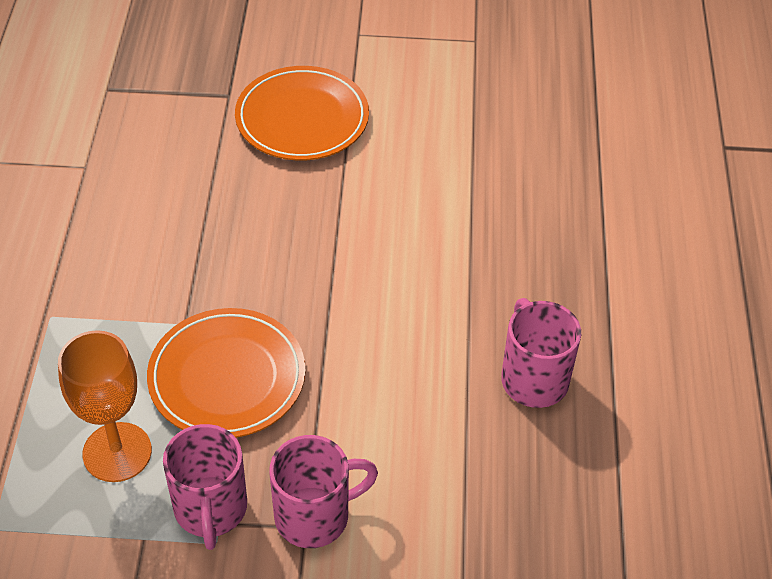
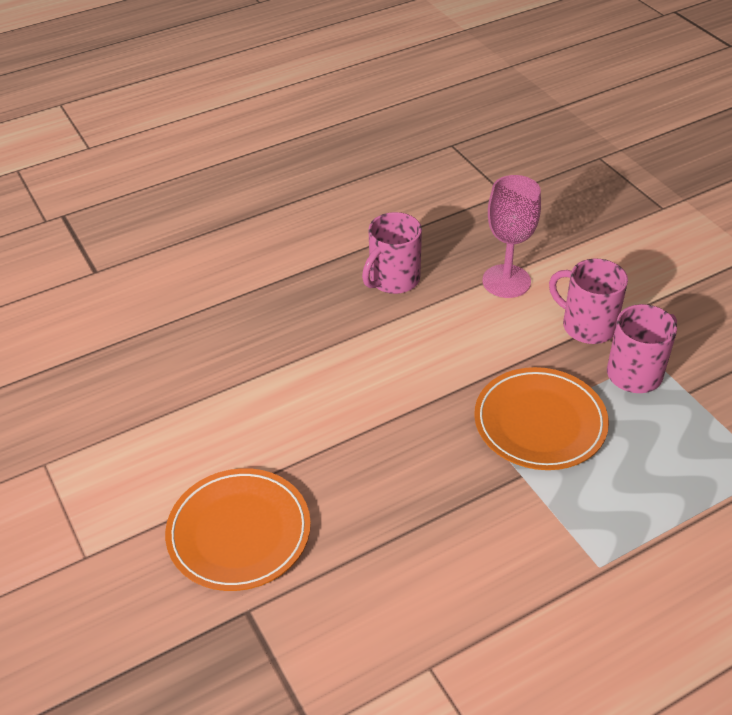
camera: 120 degrees left, 5 degrees down
orange goblet [58,330,152,482] -> none
none -> pink goblet [482,175,541,298]

